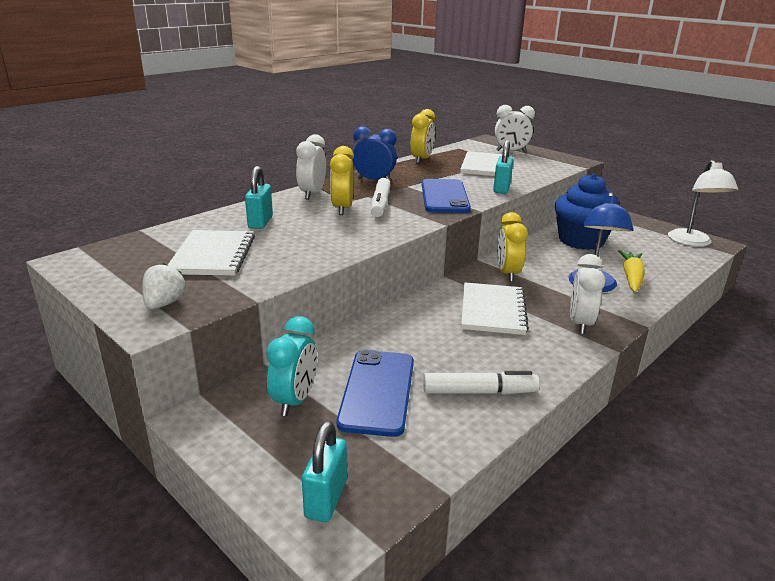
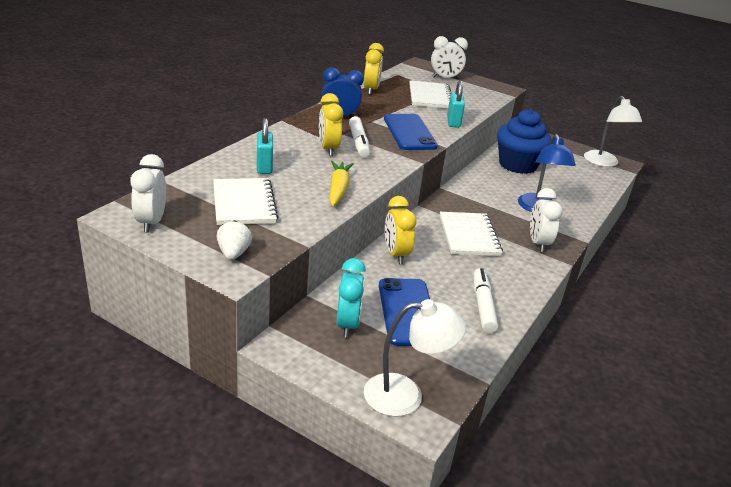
camera: 15 degrees left, 5 degrees up
white clock [296,134,326,200] -> white clock moved to [131,154,166,233]
turquoise padlock [302,421,347,522] -> white lamp [364,299,466,417]
white marker [423,371,540,395] -> white marker turned 75 degrees counterclockwise [473,268,498,333]
yellow clock [497,212,528,282] -> yellow clock moved to [385,196,417,264]
yellow carrot [618,250,645,292] -> yellow carrot moved to [329,161,354,206]

